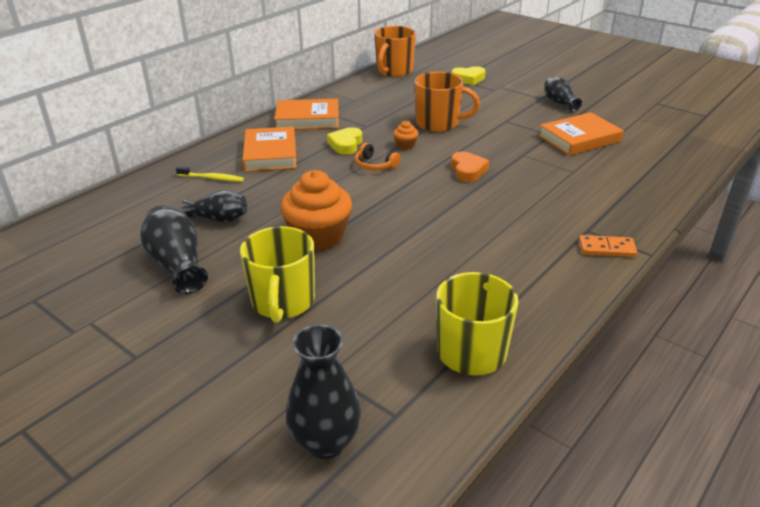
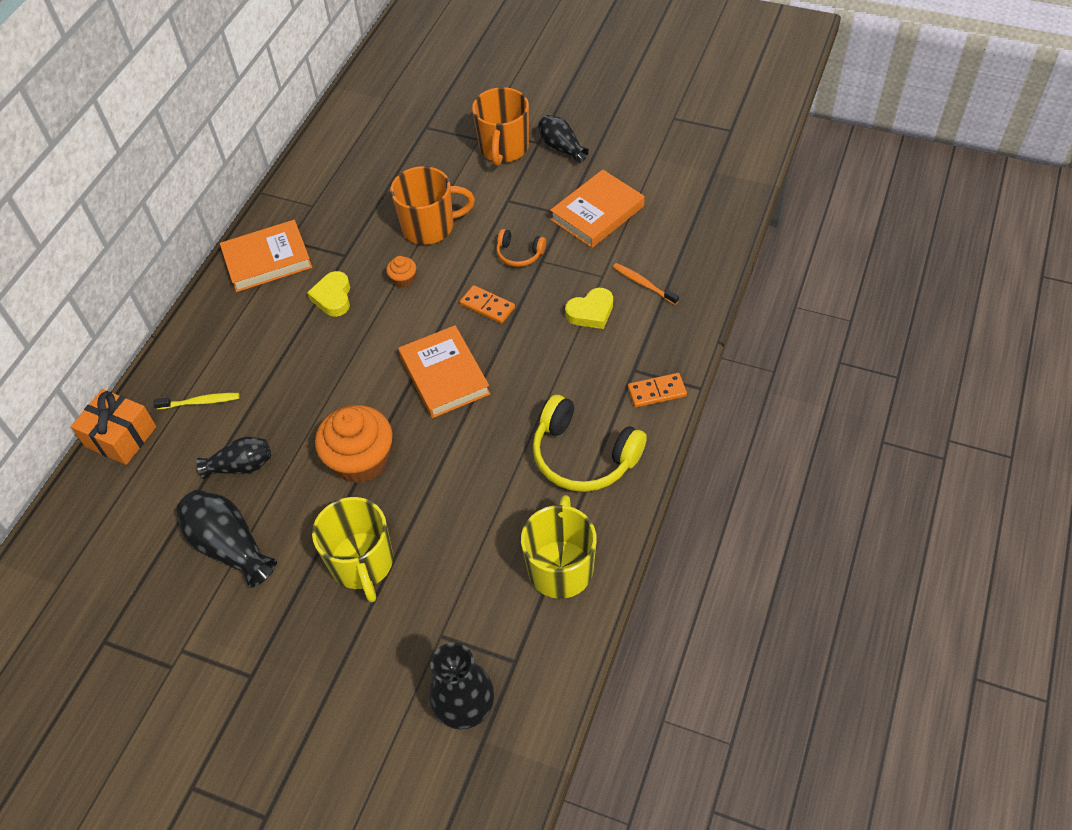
camera: 15 degrees left, 20 degrees up
orange book [242,127,296,171] -> orange book moved to [398,325,490,418]
orange headphones [355,143,400,170] -> orange headphones moved to [496,229,546,267]
orange mug [374,26,416,77] -> orange mug moved to [472,87,529,166]
orange heart [451,152,489,182] -> orange domino [460,285,515,324]
yellow heart [452,66,485,85] -> yellow heart moved to [565,288,613,329]
none -> orange gift [71,389,156,465]
none -> yellow headphones [533,395,647,492]
none -> orange toothbrush [613,263,679,305]

